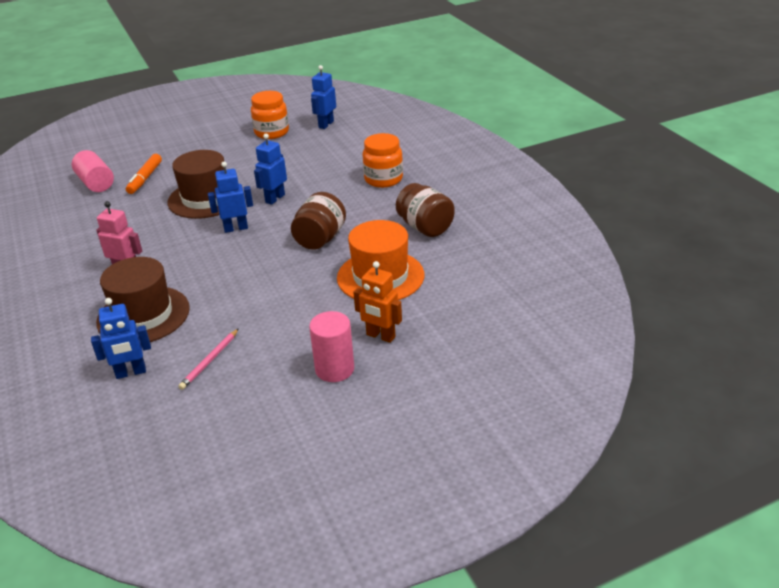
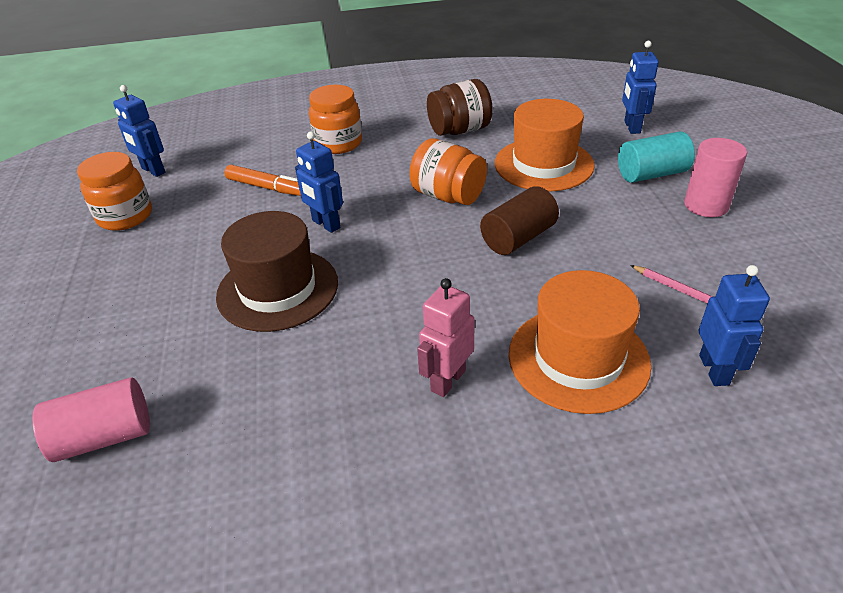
camera: 75 degrees left, 5 degrees up
brown hat [96,257,190,342] -> orange hat [509,270,651,414]
orange marker [126,154,162,194] -> orange marker moved to [224,165,301,196]
blue robot [208,162,253,233] -> blue robot moved to [622,41,659,134]
brown jar [291,192,346,250] -> orange jar [409,139,487,205]
orange robot [353,261,402,343] -> turquoise cylinder [618,132,695,183]
none -> brown cylinder [480,186,559,255]

